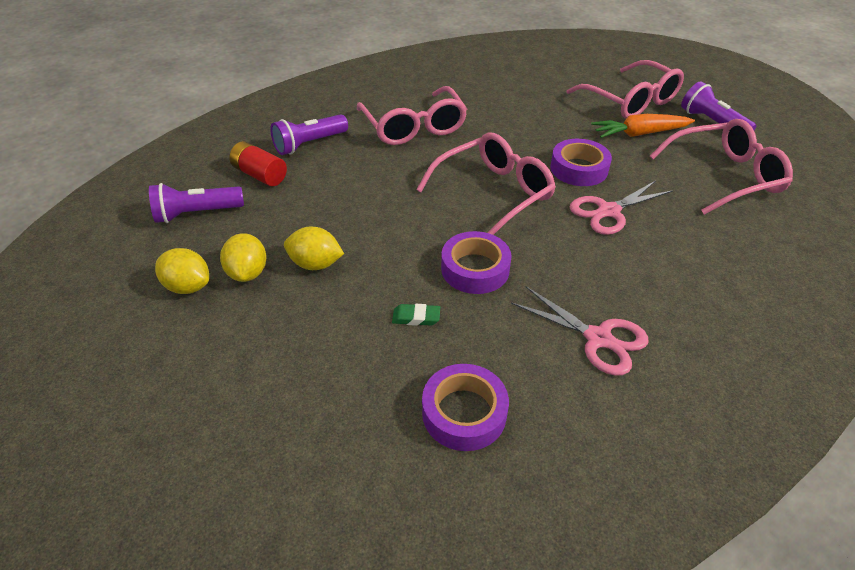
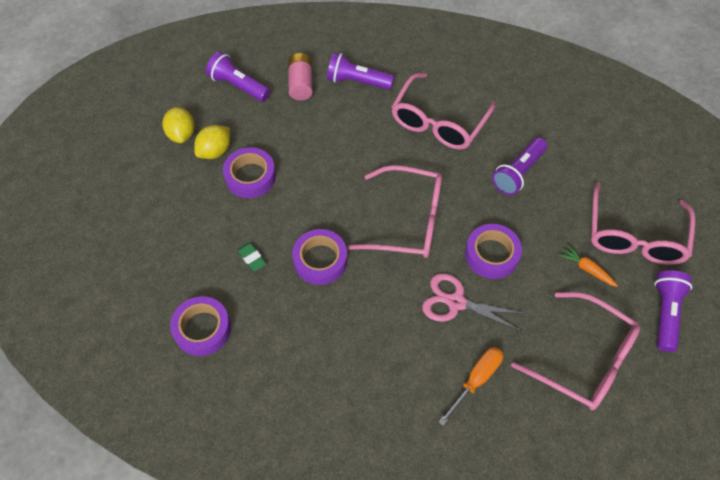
camera: 50 degrees right, 15 degrees up
red battery [229,141,287,186] -> pink battery [288,53,313,100]
yellow lemon [284,227,344,270] -> purple tape [223,147,276,198]
pink scissors [511,286,649,376] -> none
orange carrot [591,114,695,138] -> orange carrot [559,245,618,287], size x0.60
none -> orange screwdriver [438,347,503,426]
none -> purple flashlight [492,137,547,195]

